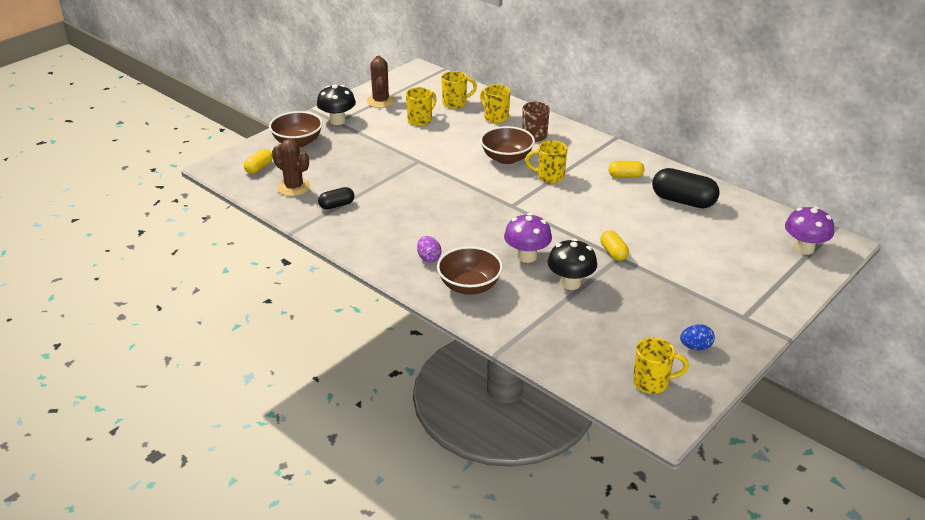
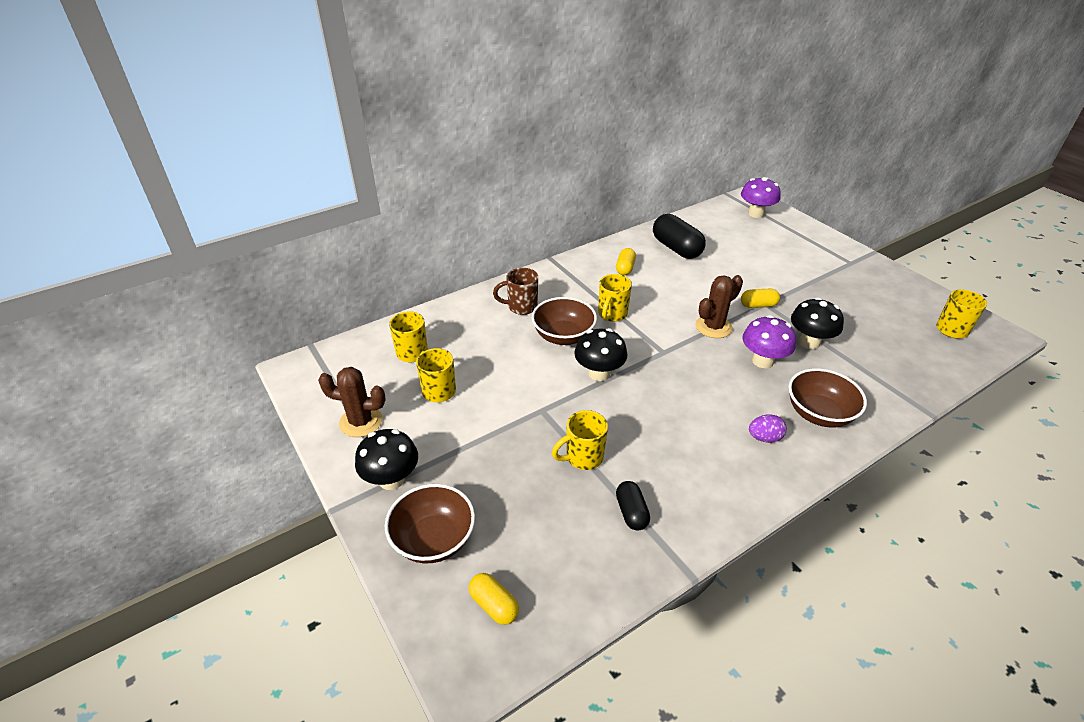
camera: 75 degrees left, 5 degrees up
brown cactus [272,139,311,196] -> brown cactus moved to [695,275,743,338]
yellow mug [480,84,510,123] -> yellow mug moved to [552,410,608,470]
black capsule [652,168,720,208] -> black capsule turned 75 degrees counterclockwise [653,214,706,259]
blue egg [680,324,715,350] -> none
none -> black mushroom [574,328,627,381]

